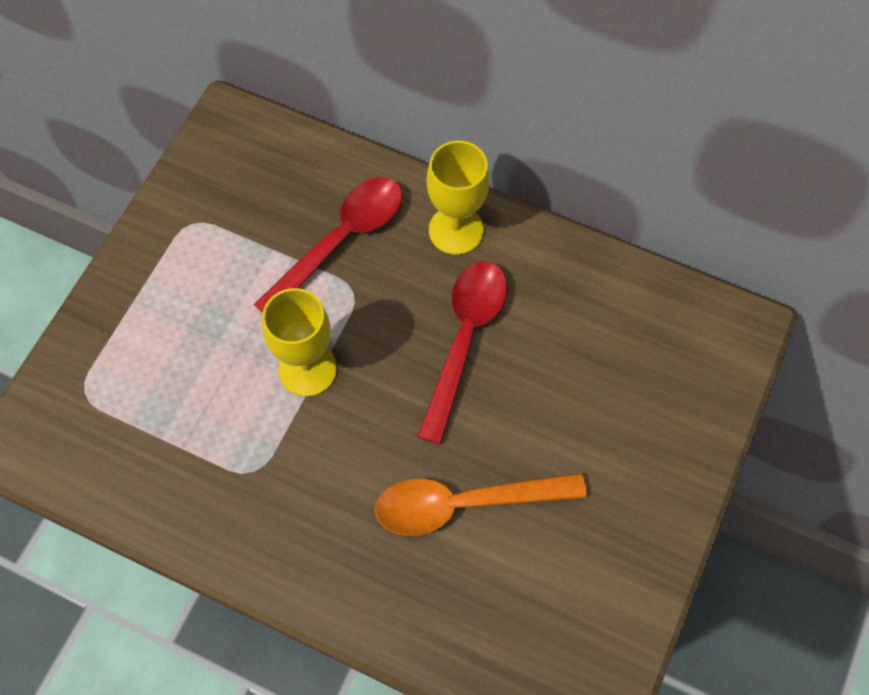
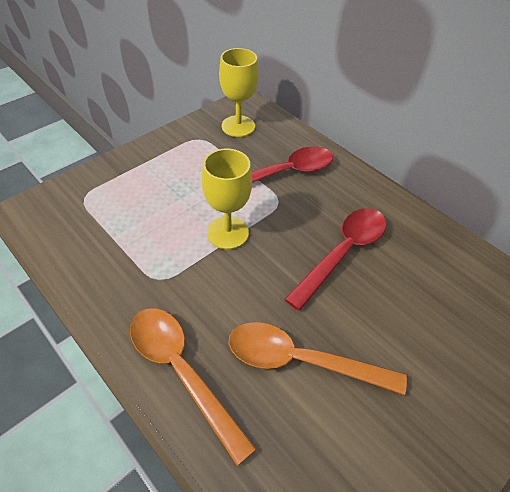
camera: 20 degrees right, 15 degrees down
yellow goblet [427,141,490,255] -> yellow goblet moved to [219,48,259,137]
none -> orange spoon [130,308,257,466]

